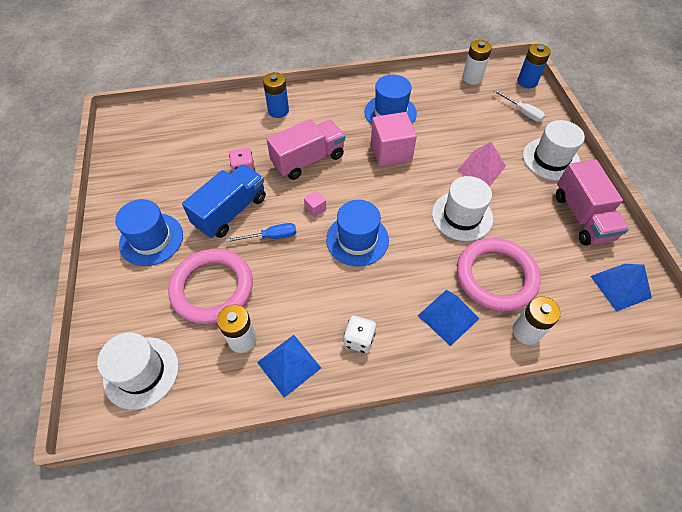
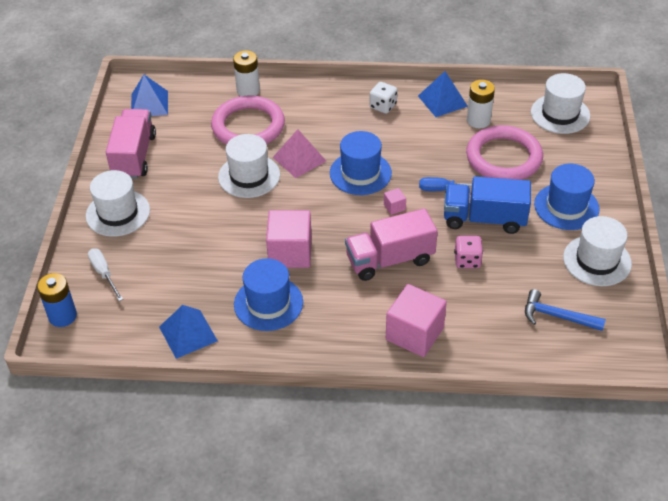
camera: 165 degrees left, 10 degrees down
blue truck [182,164,266,238] -> blue truck turned 45 degrees clockwise [444,176,531,234]
blue battery [263,72,289,118] -> pink cube [386,284,447,357]
blue pyramid [418,290,480,346] -> blue pyramid moved to [159,305,218,359]
pink pyramid [457,142,506,187] -> pink pyramid moved to [273,129,326,178]
white battery [463,40,492,84] -> none
none -> blue hammer [525,289,606,331]
none -> white hat [563,216,632,286]

